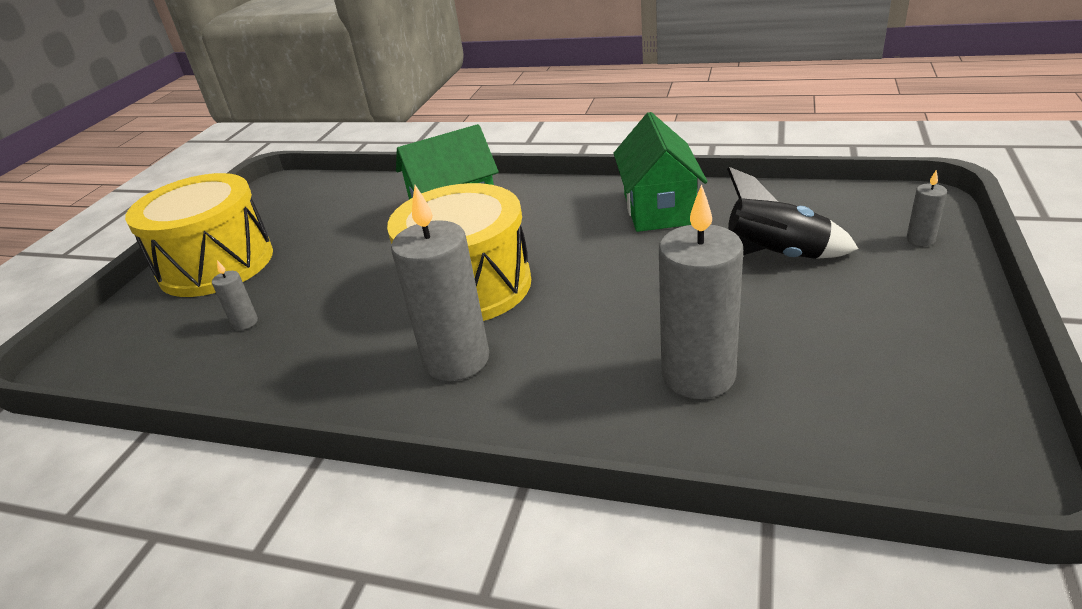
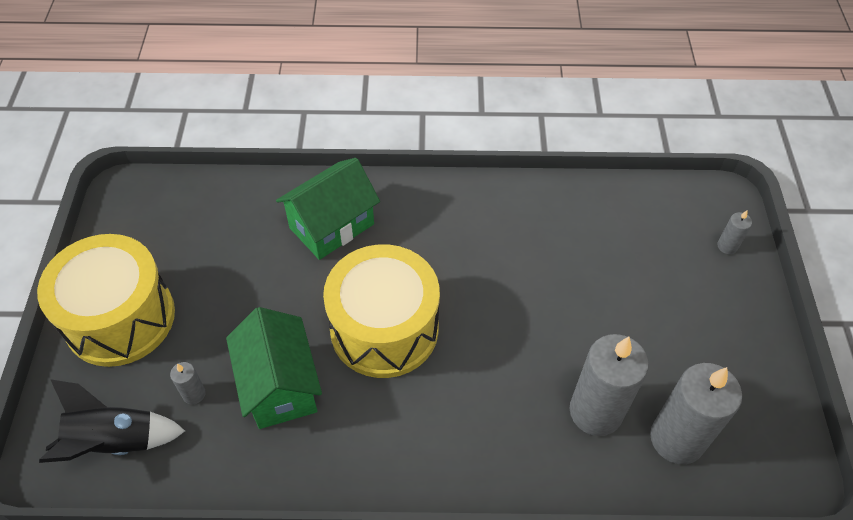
camera: 20 degrees left, 20 degrees up
grey candle [391,185,489,381] -> grey candle moved to [650,363,742,464]
green house [613,112,707,232] -> green house moved to [226,307,322,429]
black rocket [727,167,858,259] -> black rocket moved to [39,379,185,463]

